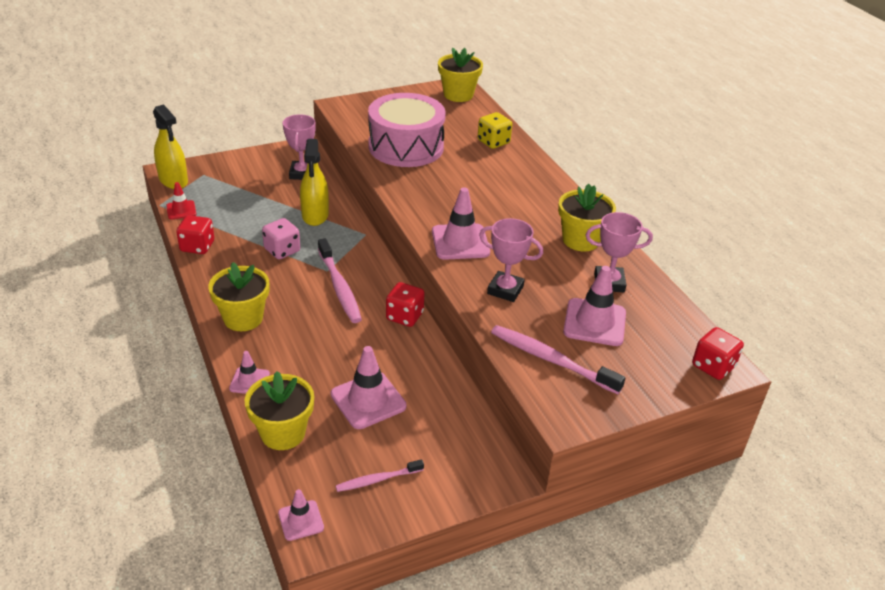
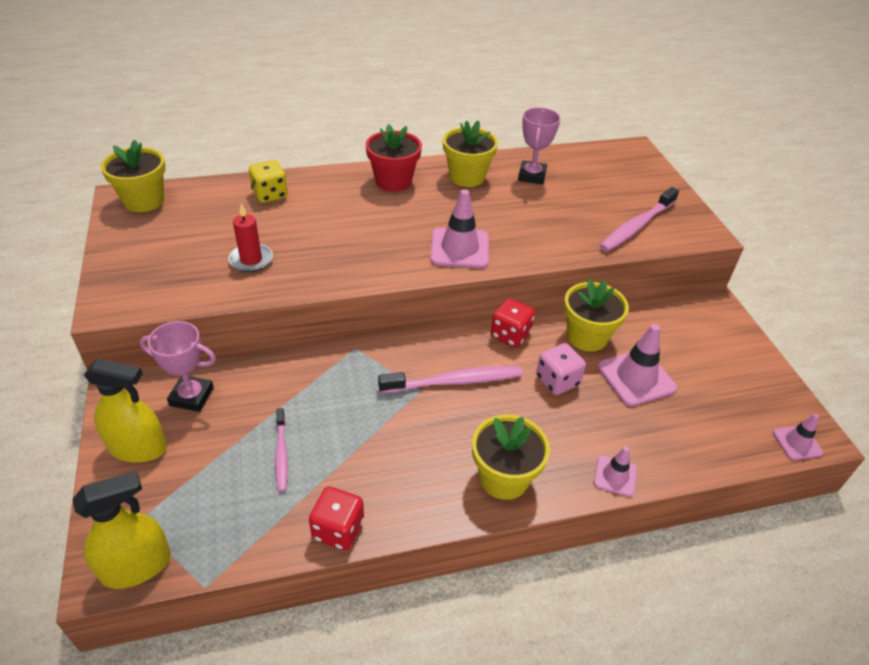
camera: 80 degrees left, 5 degrees up
red traffic cone [166,182,196,220] -> none
yellow flower pot [245,371,314,450] -> yellow flower pot moved to [564,279,629,352]
pink dice [262,218,300,259] -> pink dice moved to [536,343,586,395]
yellow spray bottle [300,139,329,226] -> yellow spray bottle moved to [84,358,167,463]
pink toothbrush [336,459,424,492] -> pink toothbrush moved to [275,408,288,492]
pink drum [368,93,446,167] -> red candle [228,204,273,272]
pink trophy [479,218,543,302] -> none
pink traffic cone [563,266,626,346] -> none
red dice [692,327,744,380] -> none
none -> red flower pot [365,124,422,192]

